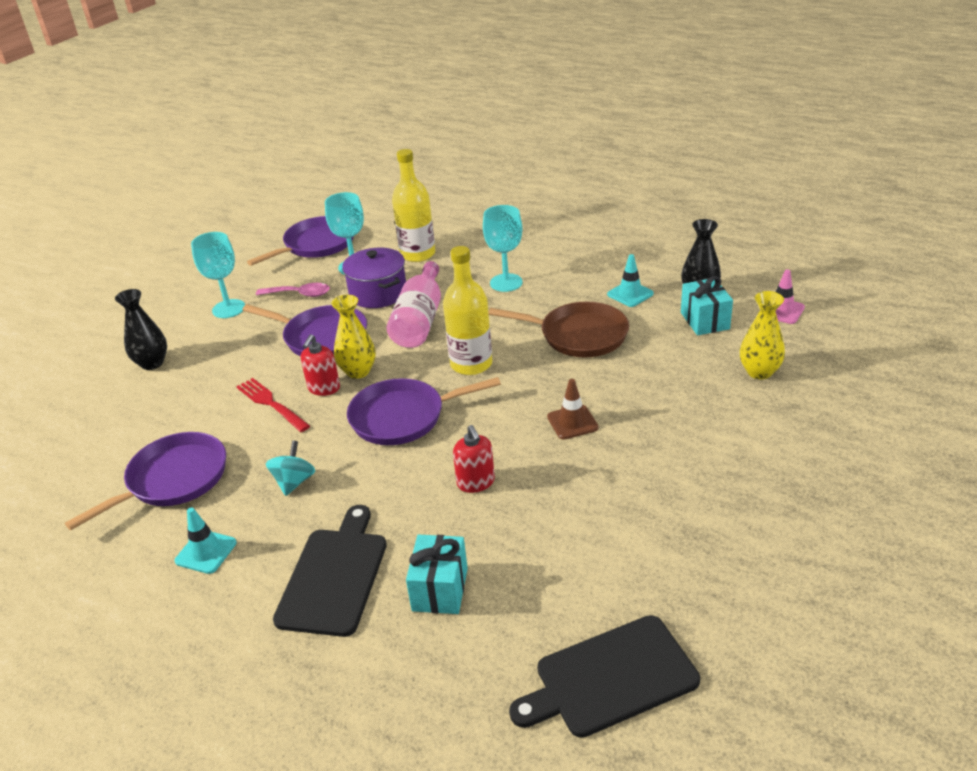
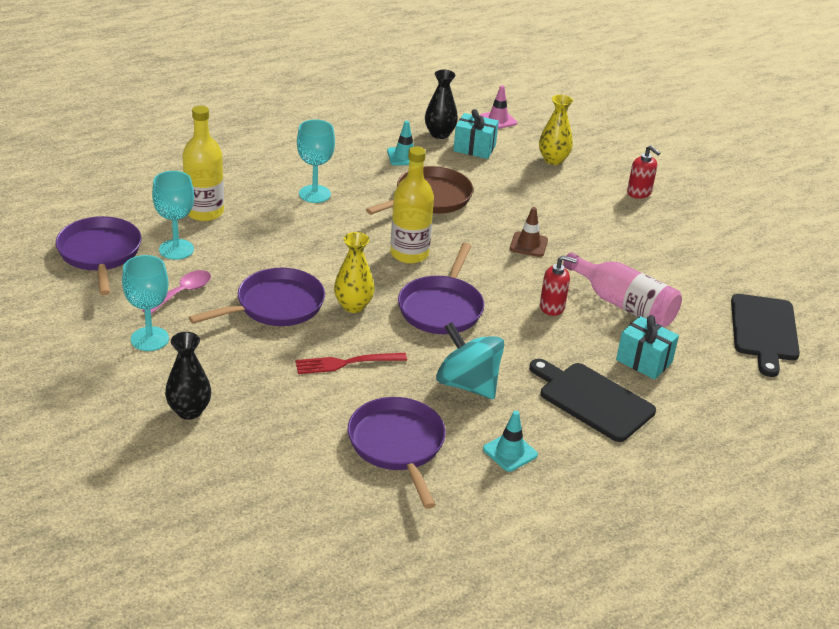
camera: 65 degrees left, 0 degrees up
turquoise spinning top [266,441,315,496] -> turquoise spinning top [436,322,504,399], size x1.74
red soap dispenser [301,334,340,396] -> red soap dispenser moved to [627,145,660,199]
purple pot [342,248,406,308] -> none
pink bottle [387,261,441,348] -> pink bottle moved to [563,252,682,327]

